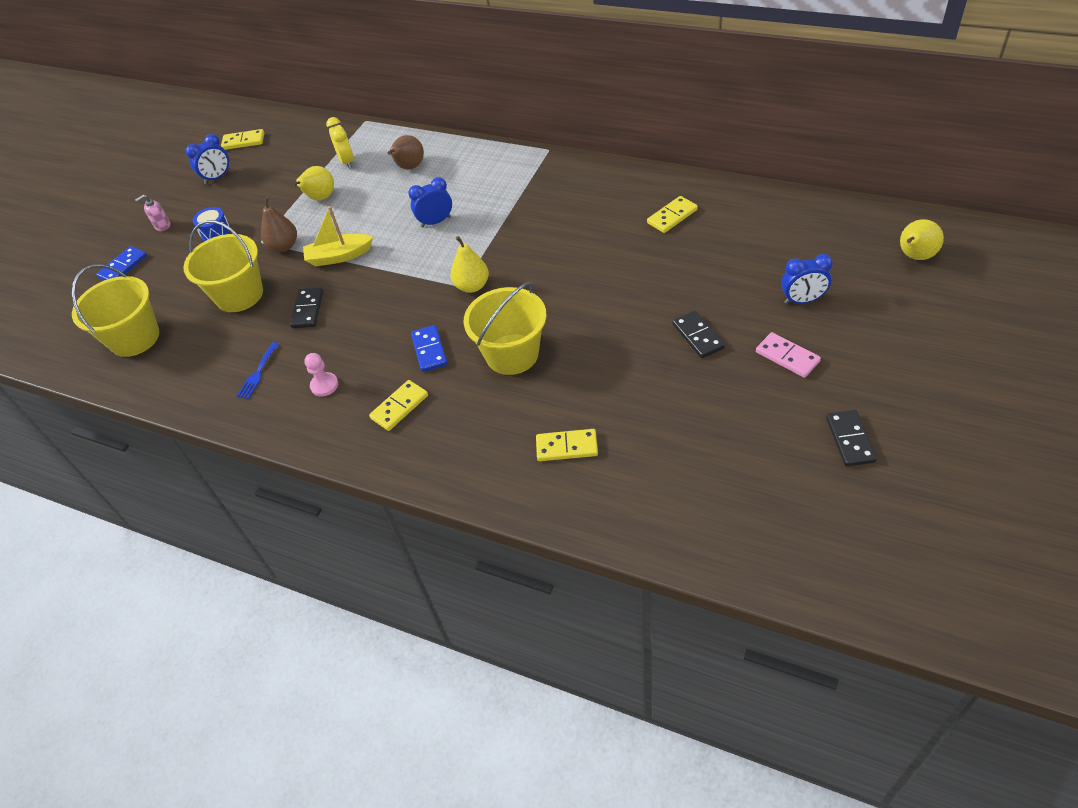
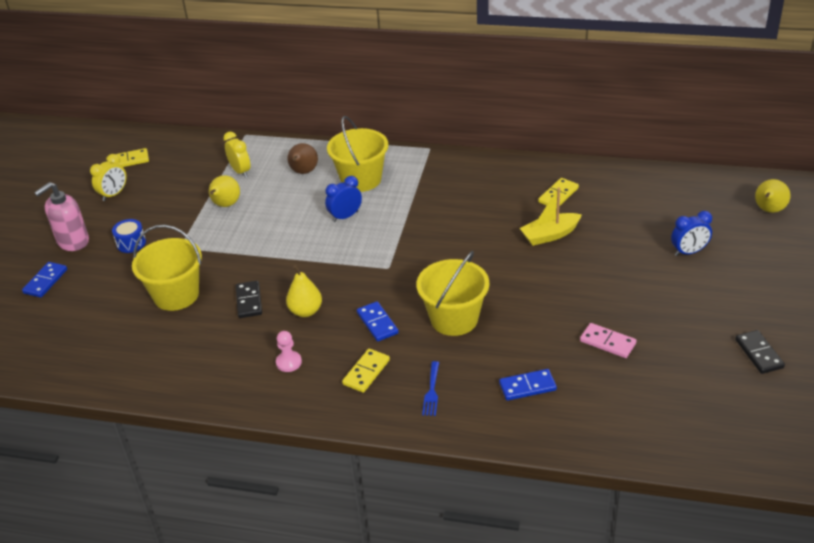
camera: 15 degrees left, 10 degrees down
yellow bucket [72,264,159,357] -> yellow bucket moved to [327,116,388,192]
pink soap dispenser [135,195,170,231] -> pink soap dispenser [34,182,89,251], size x1.96
blue clock [185,134,230,184] -> yellow clock [90,154,126,201]
blue fork [237,342,279,399] -> blue fork moved to [422,361,439,416]
brown pear [261,197,297,252] -> none
yellow boat [303,206,373,267] -> yellow boat moved to [520,187,582,246]
yellow pear [451,236,489,293] -> yellow pear moved to [286,265,322,317]
yellow domino [536,429,598,461] -> blue domino [499,369,557,401]
black domino [672,311,725,358] -> none
pink domino [756,332,821,378] -> pink domino moved to [580,323,637,358]

